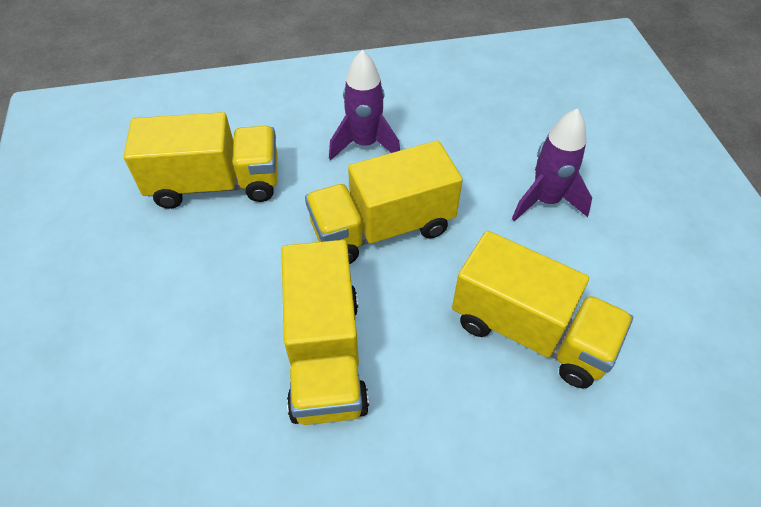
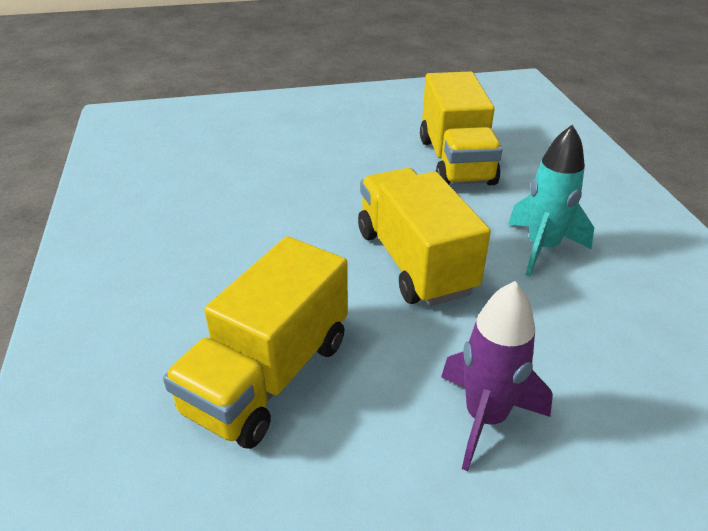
camera: 90 degrees right, 15 degrees down
yellow truck [281,240,369,425] -> none
purple rocket [329,50,400,160] -> turquoise rocket [508,124,594,277]

